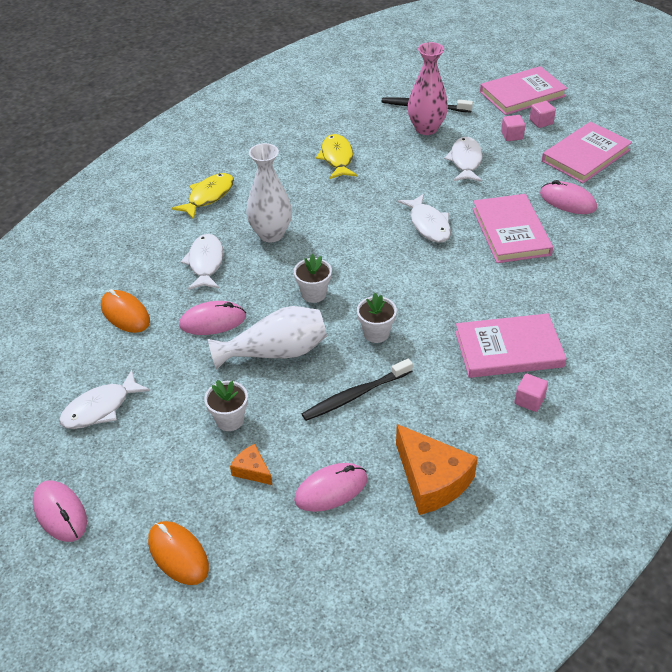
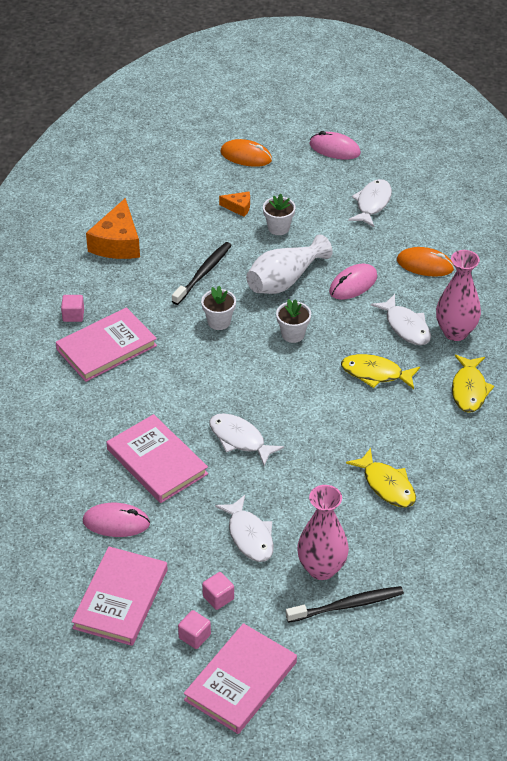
camera: 150 degrees right, 0 degrees up
white vase [246,143,292,242] -> yellow fish [341,354,420,389]
pink mouse [294,463,368,512] -> none
orange cheese [396,424,478,515] -> orange cheese turned 105 degrees counterclockwise [86,198,140,259]
none -> pink vase [436,250,481,341]

